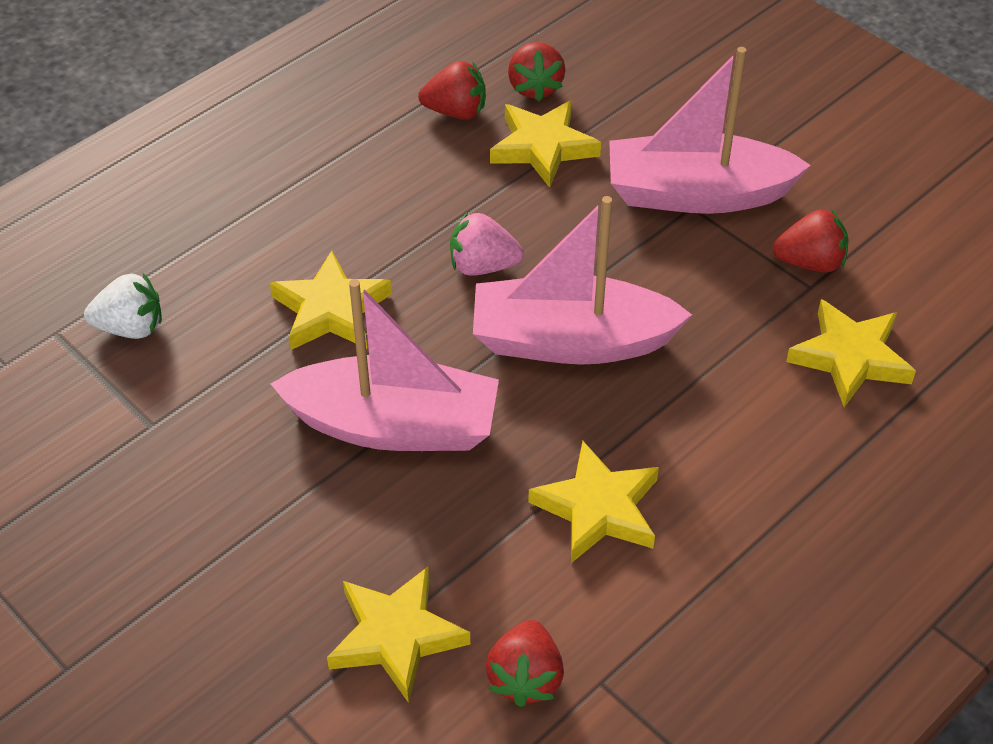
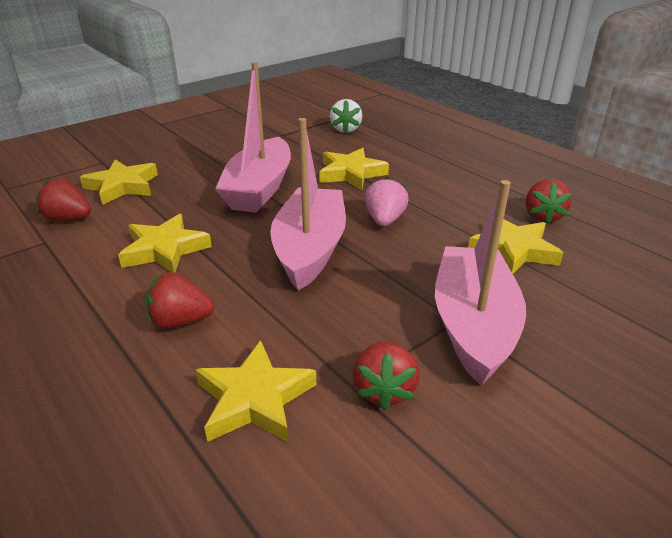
camera: 95 degrees right, 15 degrees down
red strawberry [508,42,565,101] -> red strawberry moved to [145,272,214,329]

